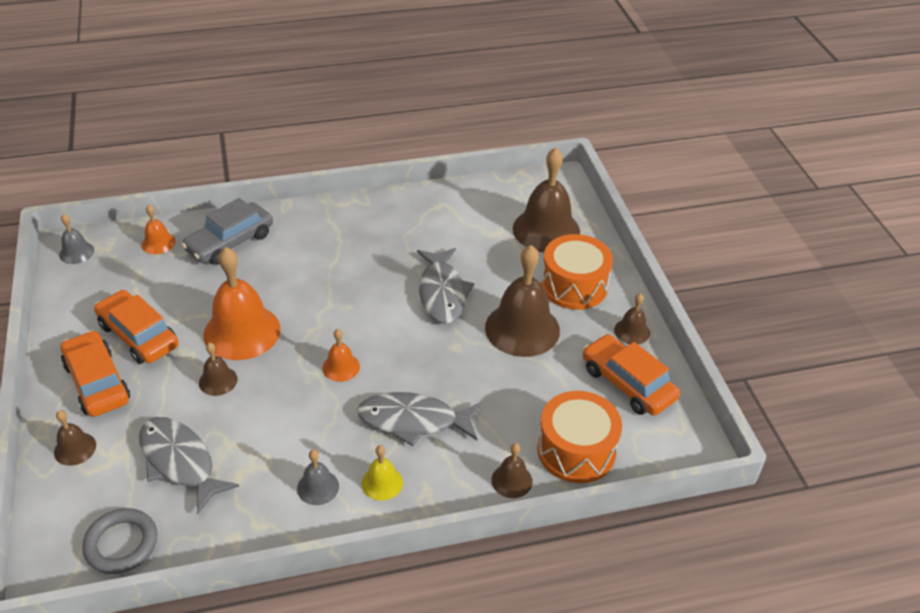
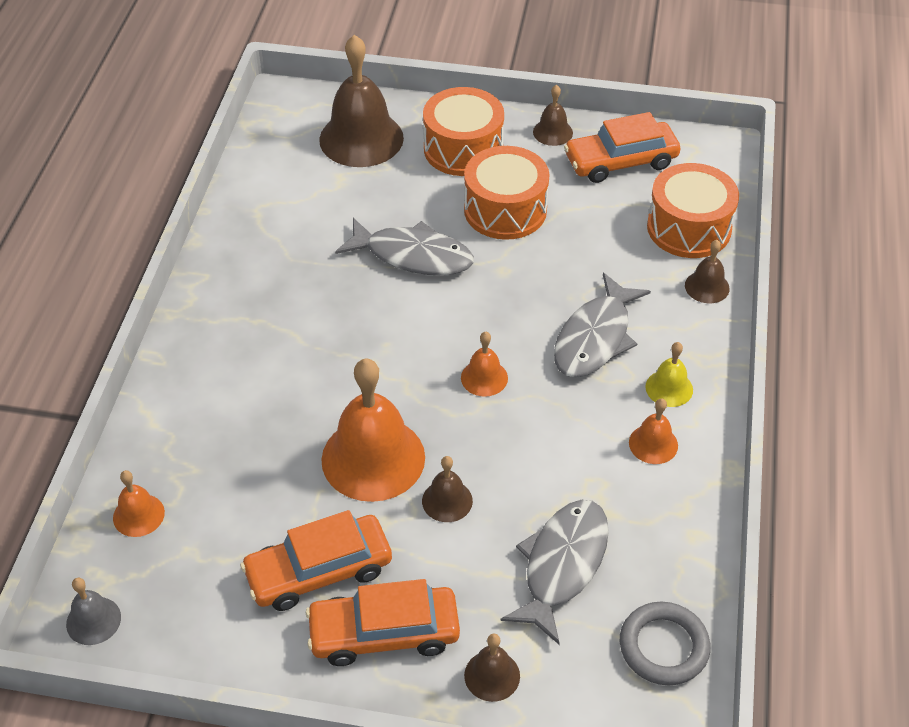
camera: 65 degrees left, 5 degrees up
grey fish [139,417,239,515] -> grey fish turned 135 degrees clockwise [500,500,609,644]
grey car [182,198,273,265] -> none
grey bell [297,450,339,505] -> orange bell [629,398,678,464]
brown bell [485,245,560,357] -> orange drum [464,146,549,240]

